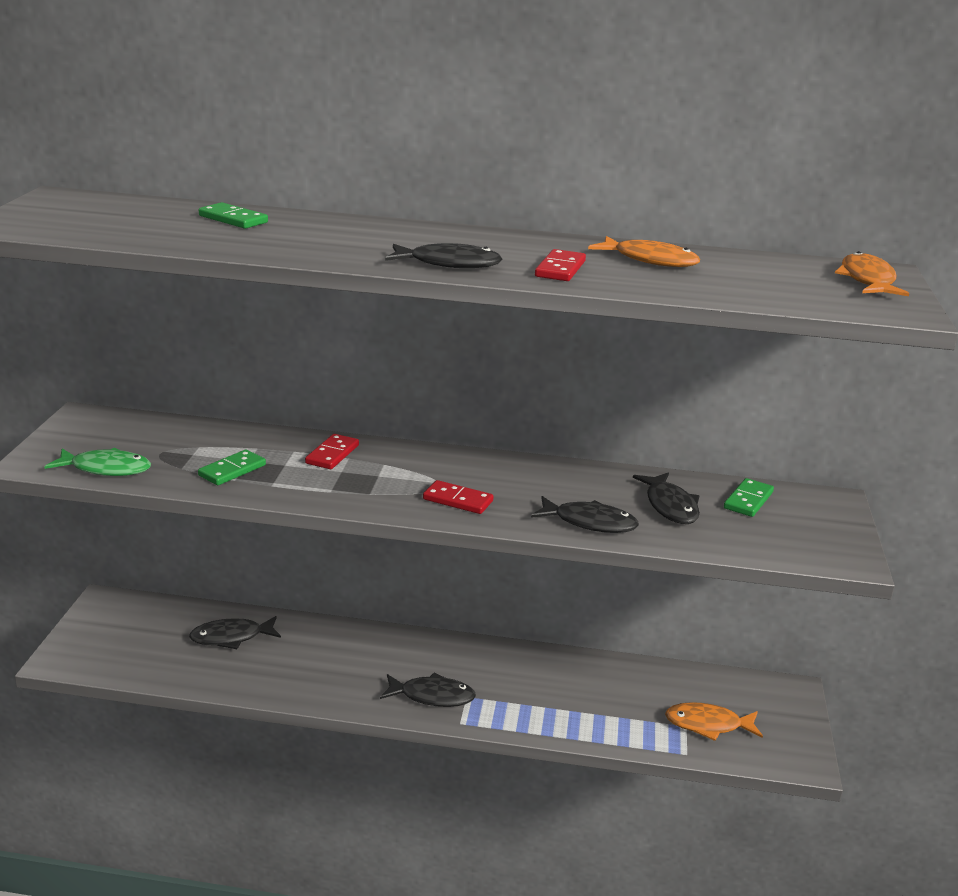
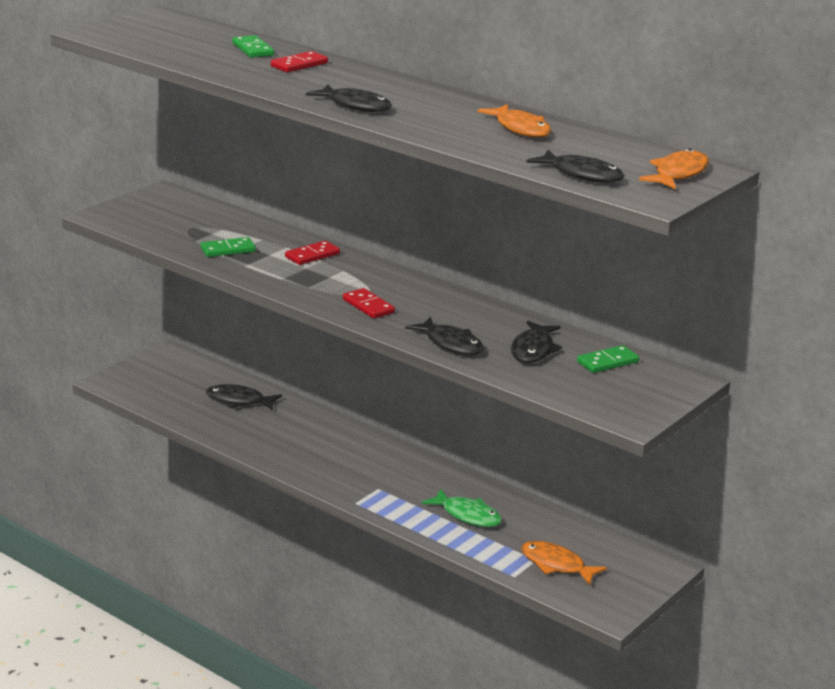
camera: 30 degrees right, 0 degrees up
green fish [44,448,151,476] -> green fish moved to [422,489,502,527]
black fish [380,673,476,707] -> black fish moved to [526,150,625,183]
red domino [535,249,586,281] -> red domino moved to [271,51,328,72]

